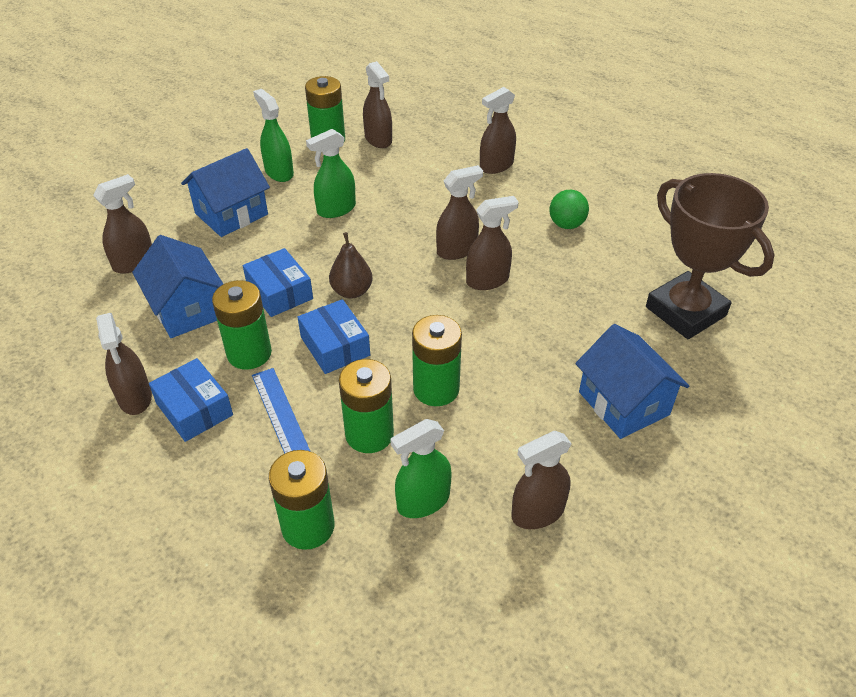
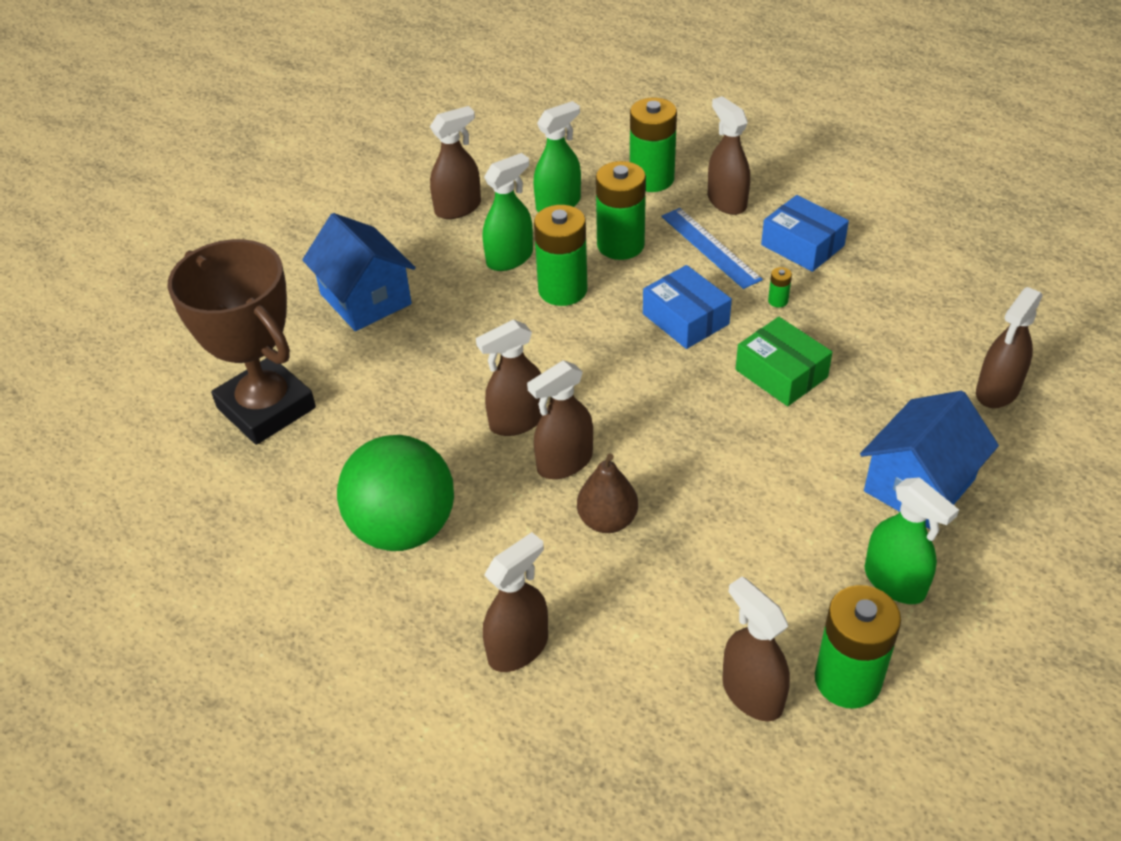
camera: 175 degrees right, 0 degrees up
brown spray bottle [96,313,152,415] -> brown spray bottle moved to [708,96,750,215]
blue house [132,235,223,338] -> none
green battery [212,280,272,370] -> green battery [768,267,792,307], size x0.40
blue box [243,248,313,317] -> green box [736,317,832,406]
green spray bottle [306,129,356,218] -> green spray bottle moved to [483,153,533,271]
brown pear [329,232,373,299] -> brown pear moved to [577,453,638,533]
green ball [549,190,589,229] -> green ball [337,435,454,551], size x1.89

